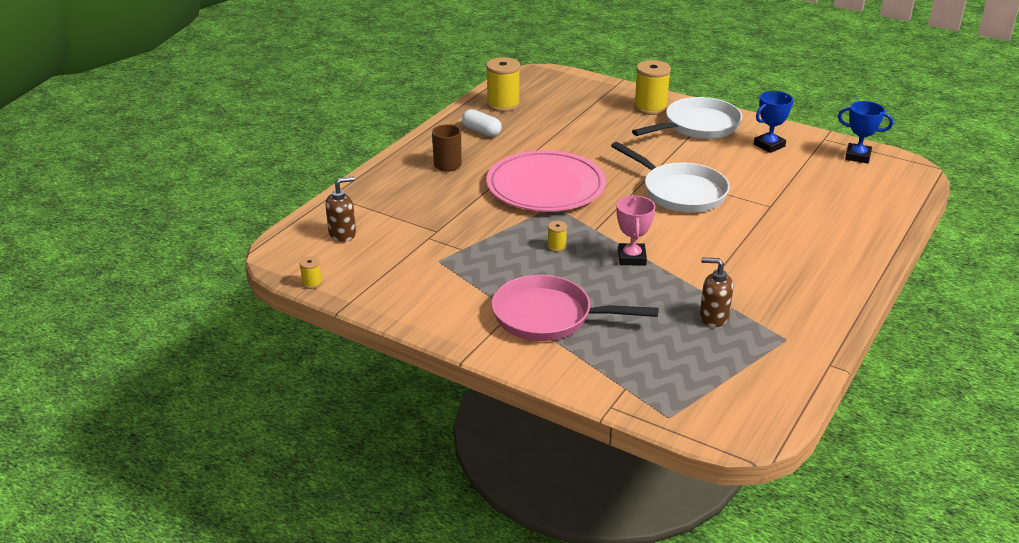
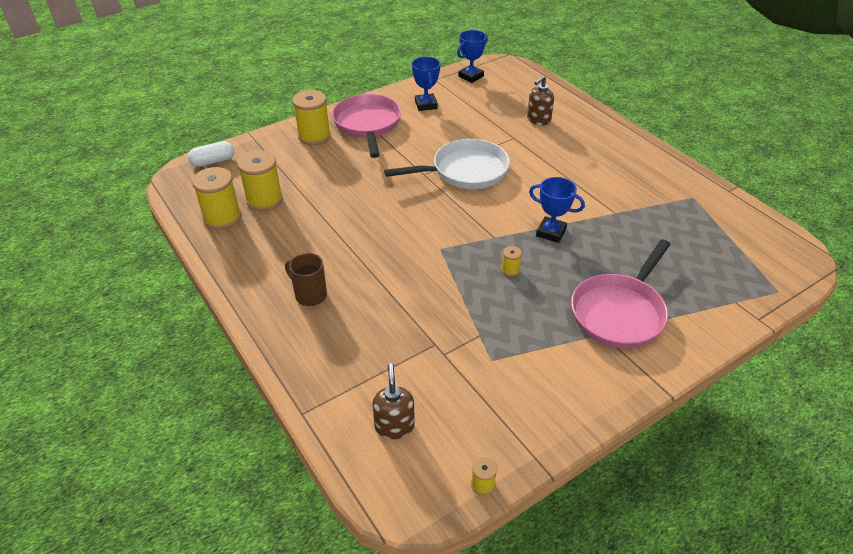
camera: 65 degrees left, 10 degrees up
white capsule [462,109,502,137] -> white capsule moved to [188,141,234,167]
pink plate [486,150,606,211] -> none
pink trophy [617,196,655,266] -> blue trophy [529,177,585,243]
white pan [632,97,742,139] -> pink pan [332,94,401,158]
brown soap dispenser [700,257,733,327] -> brown soap dispenser moved to [527,76,554,125]
none -> yellow spool [237,150,283,211]

